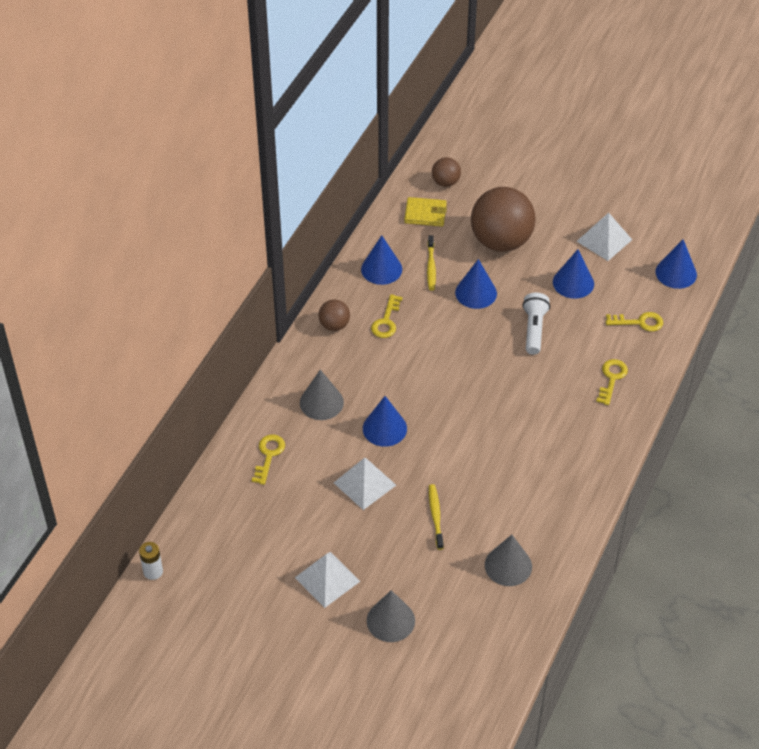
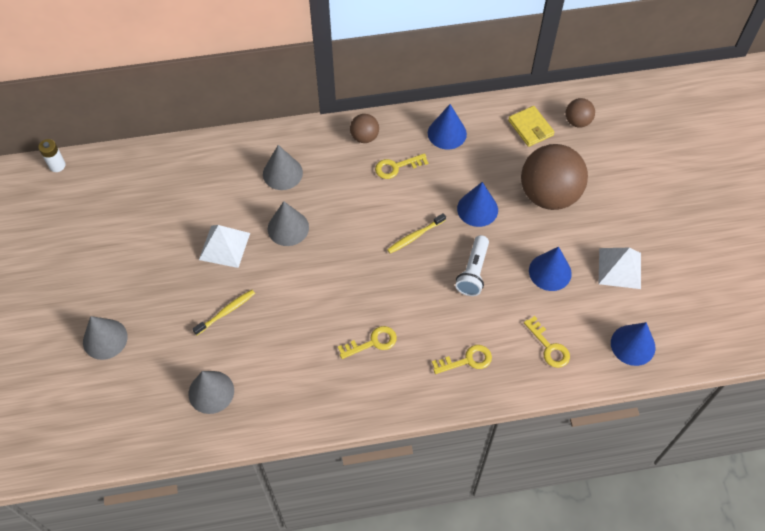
camera: 55 degrees right, 10 degrees up
yellow key [252,435,285,485] -> yellow key moved to [338,326,397,359]
white pyramid [295,552,360,608] -> none
blue cone [363,396,407,447] -> grey cone [268,201,309,246]
yellow toothbrush [427,235,436,290] -> yellow toothbrush moved to [387,213,446,254]
white flashlight [522,293,550,355] -> white flashlight turned 135 degrees clockwise [455,235,489,296]

